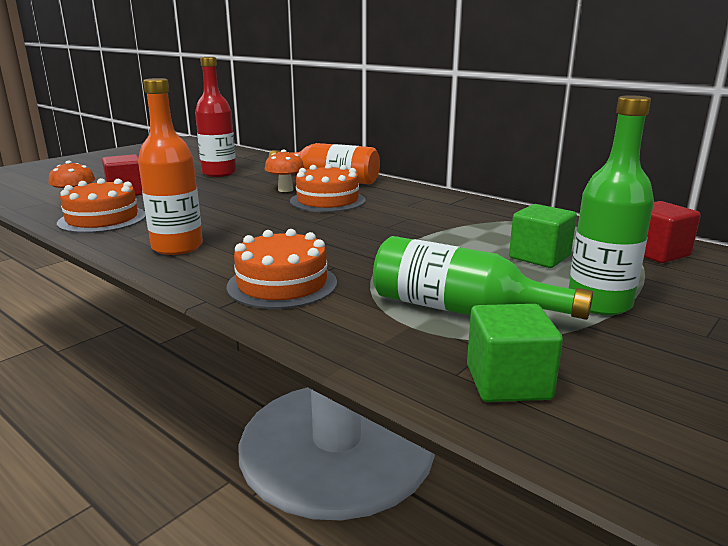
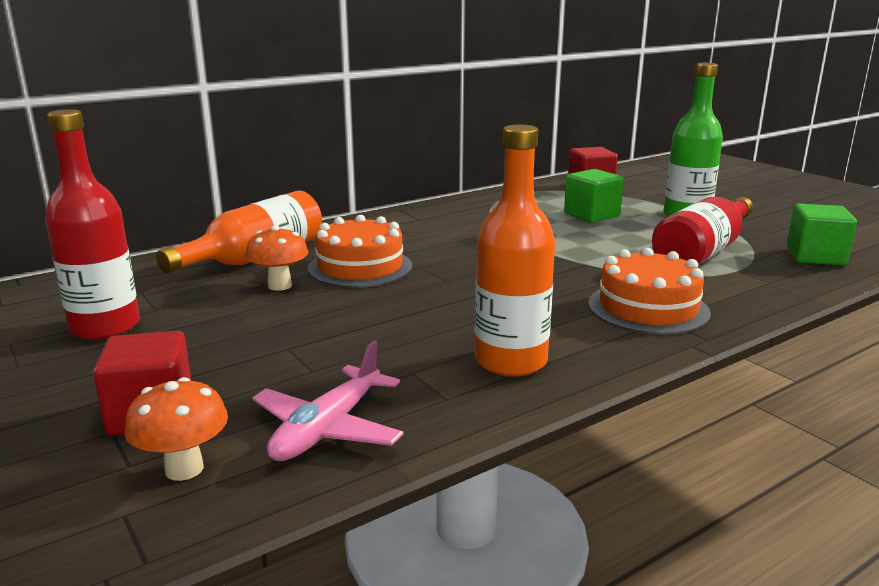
camera: 75 degrees left, 0 degrees up
orange cake [57,178,146,233] -> pink plane [253,341,404,461]
green bottle [373,236,593,320] -> red bottle [652,197,753,265]

